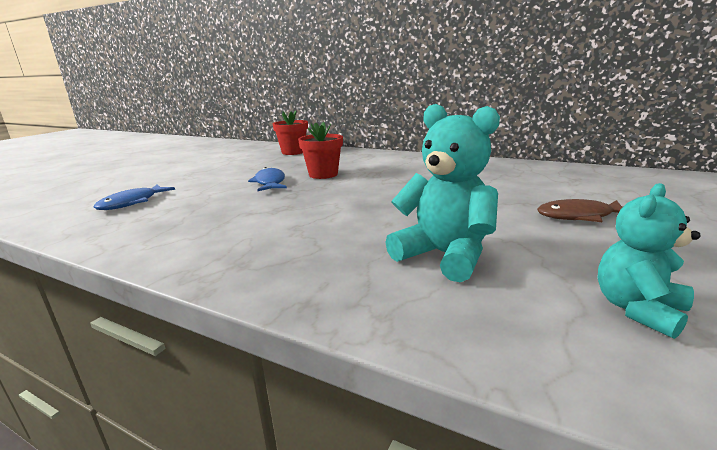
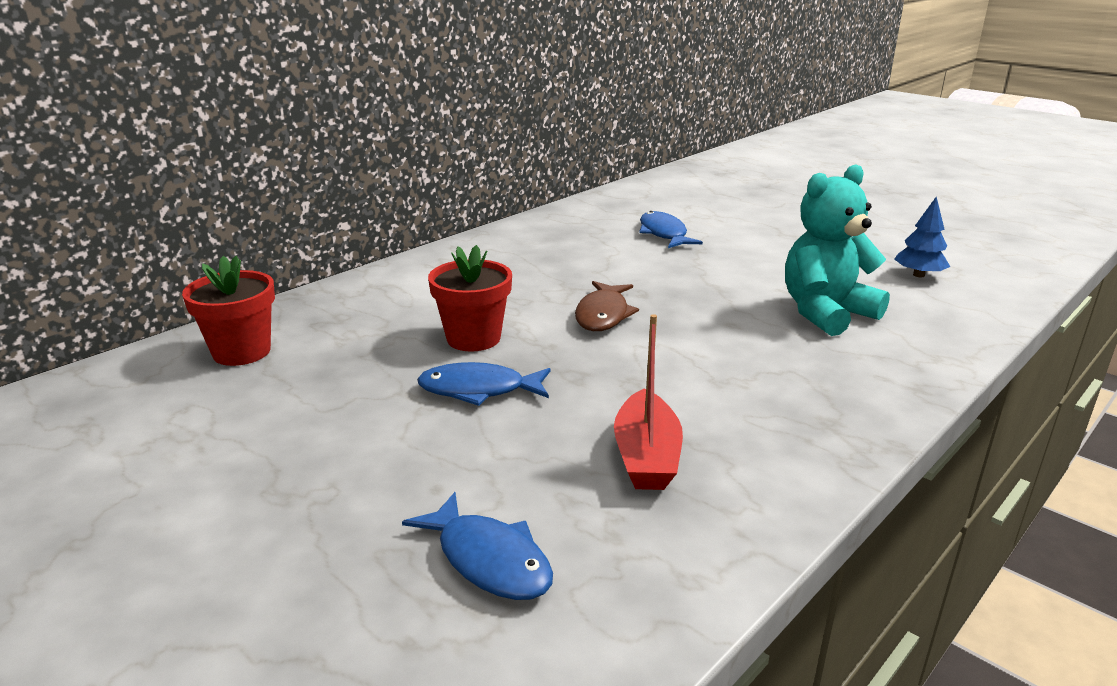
camera: 75 degrees left, 5 degrees up
brown fish [537,199,623,222] -> brown fish moved to [575,281,639,331]
turquoise teddy bear [598,183,701,339] -> blue tree [894,196,950,277]
none -> red boat [614,314,683,490]
none -> blue fish [639,211,703,248]

